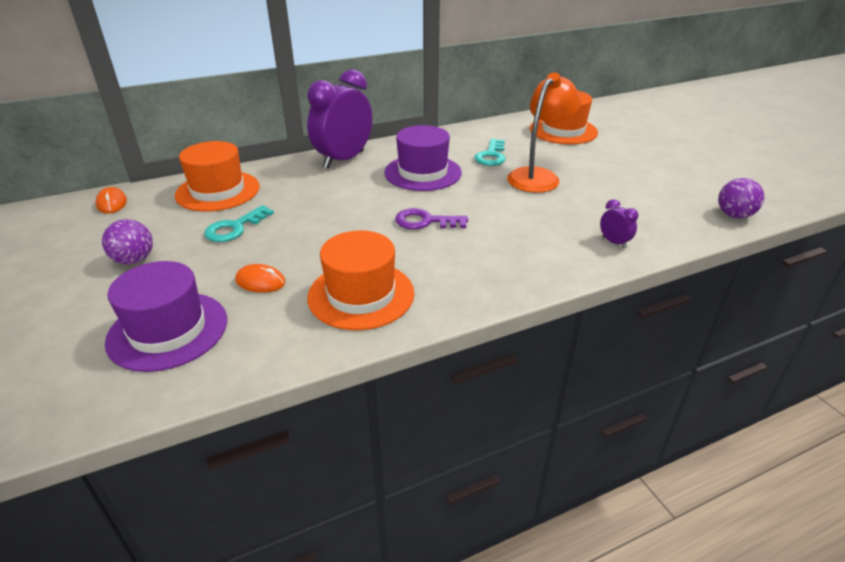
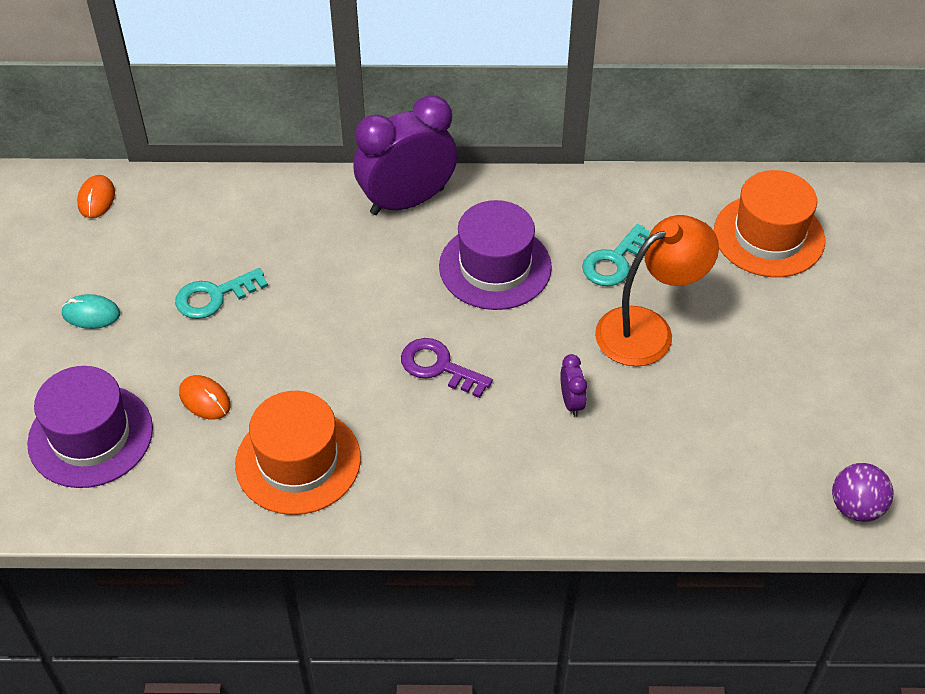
camera: 25 degrees right, 15 degrees up
purple ball [102,219,153,265] -> turquoise mouse [61,294,120,329]
orange hat [175,141,260,212] -> none
purple clock [600,199,638,249] -> purple clock moved to [560,354,587,417]

